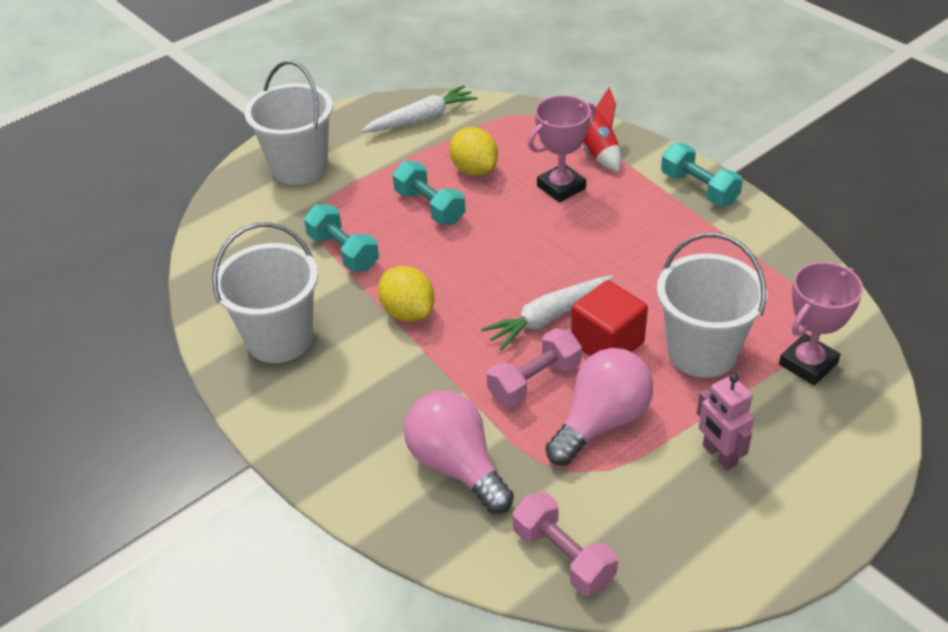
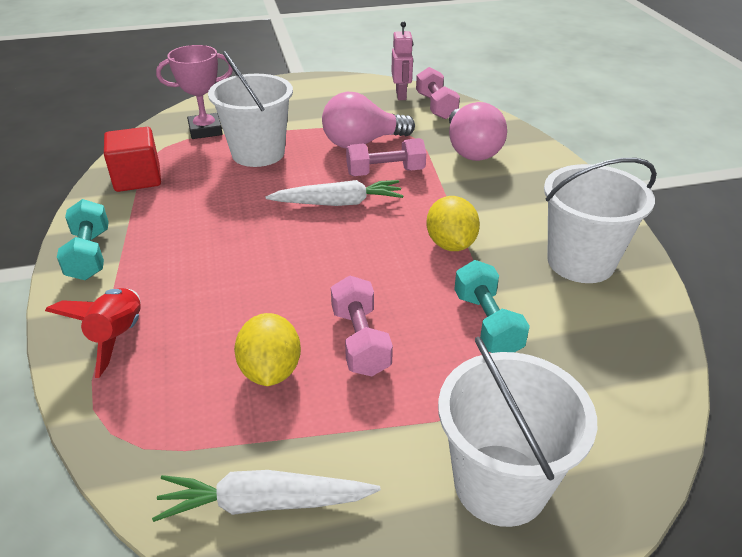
camera: 155 degrees left, 5 degrees down
turquoise dumbbell [392,161,466,224] -> pink dumbbell [331,275,393,377]
pink trophy [528,95,596,203] -> none
red cube [571,280,648,356] -> red cube moved to [104,127,161,192]
pink robot [697,373,754,470] -> pink robot moved to [391,21,413,100]

